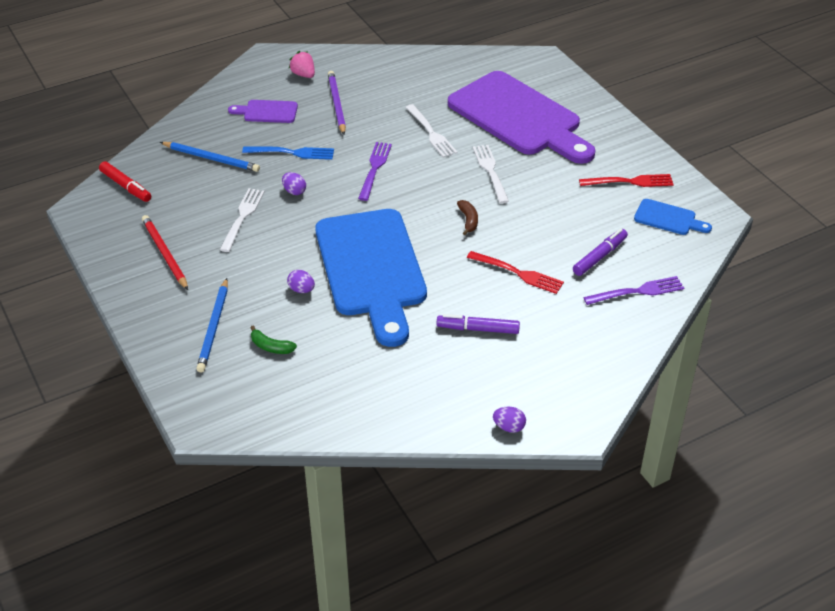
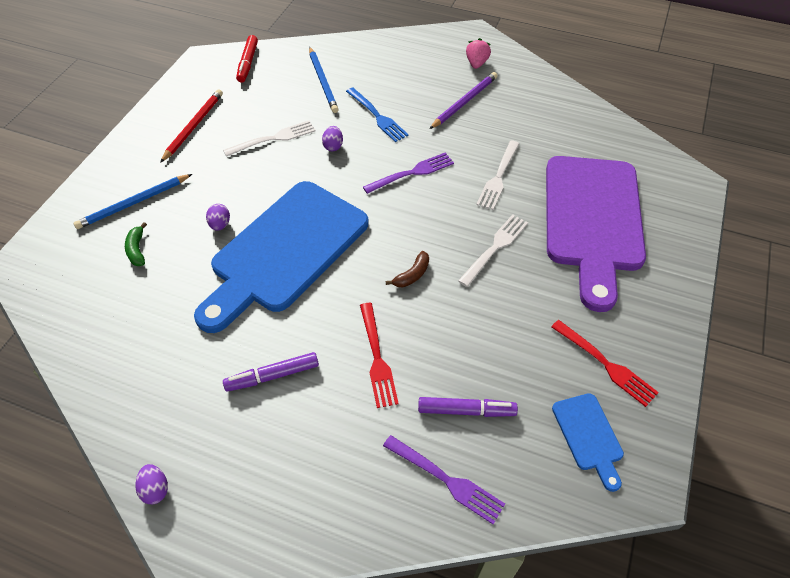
camera: 50 degrees right, 10 degrees up
purple cutting board [228,100,298,123] -> none
purple marker [437,314,520,334] -> purple marker turned 75 degrees counterclockwise [223,352,319,392]

